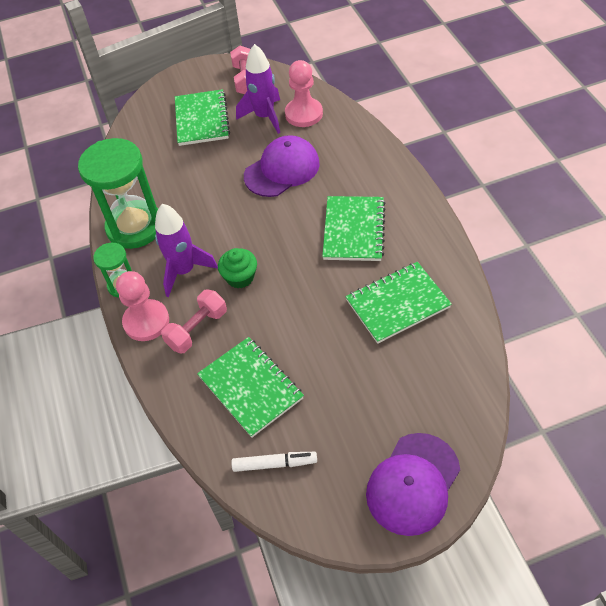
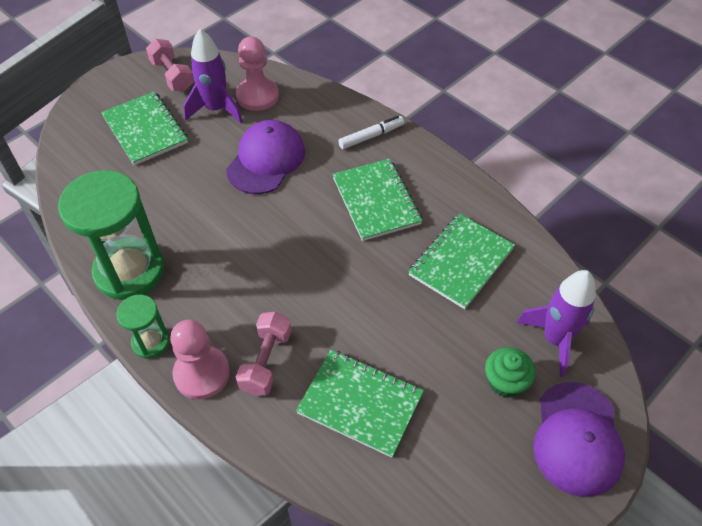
camera: 30 degrees left, 0 degrees up
purple rocket [155,204,218,297] -> purple rocket moved to [517,270,596,377]
green cupcake [218,248,257,288] -> green cupcake moved to [485,347,535,398]
white marker [231,452,317,472] -> white marker moved to [338,116,404,149]

